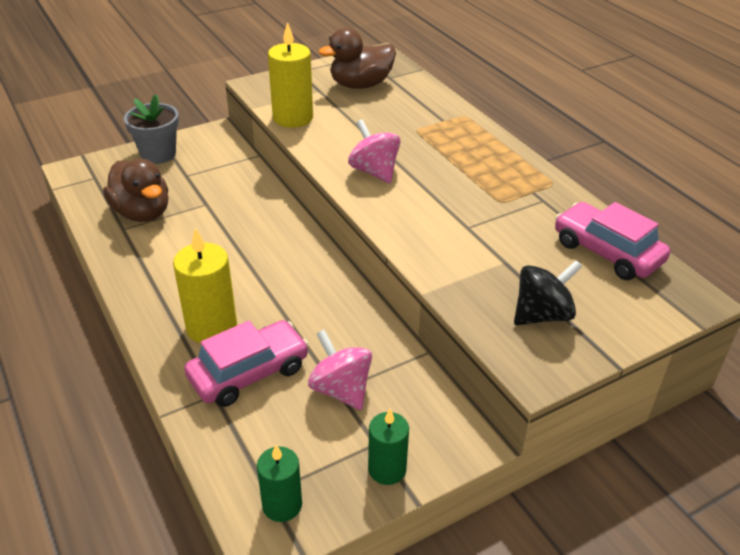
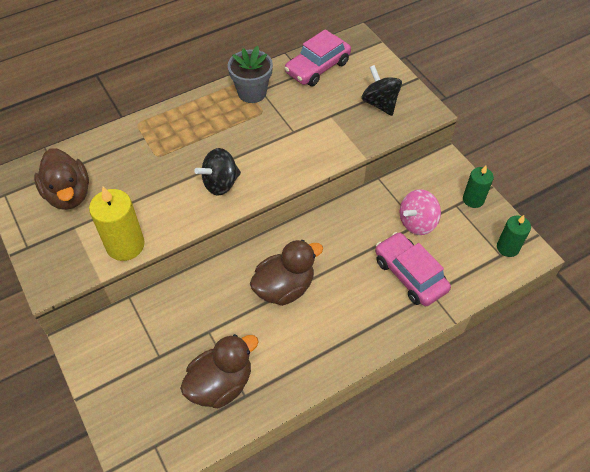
camera: 90 degrees left, 15 degrees up
grey flower pot [124,94,179,164] -> grey flower pot moved to [228,46,273,103]
yellow candle [173,228,237,343] -> none
pink spinning top [348,119,401,183] -> black spinning top [194,148,241,196]
none -> brown duck [250,240,323,306]

